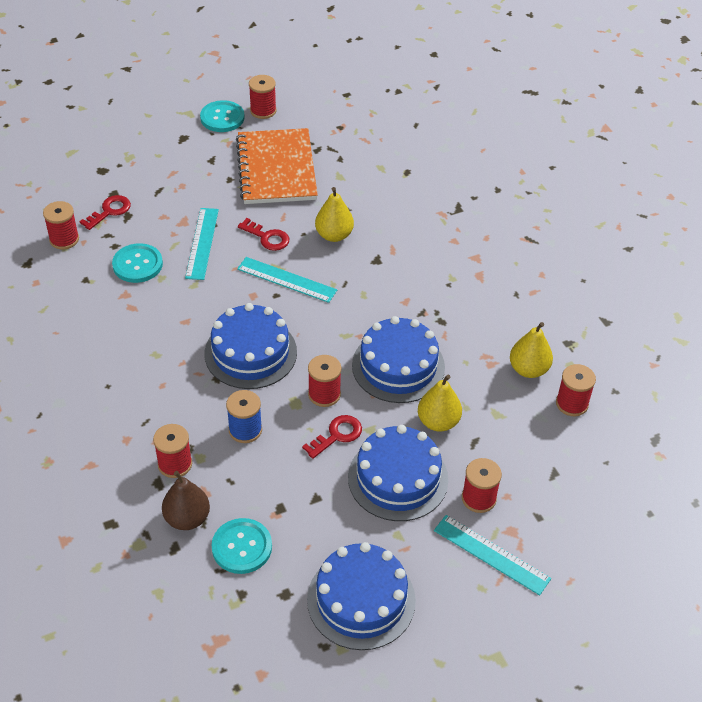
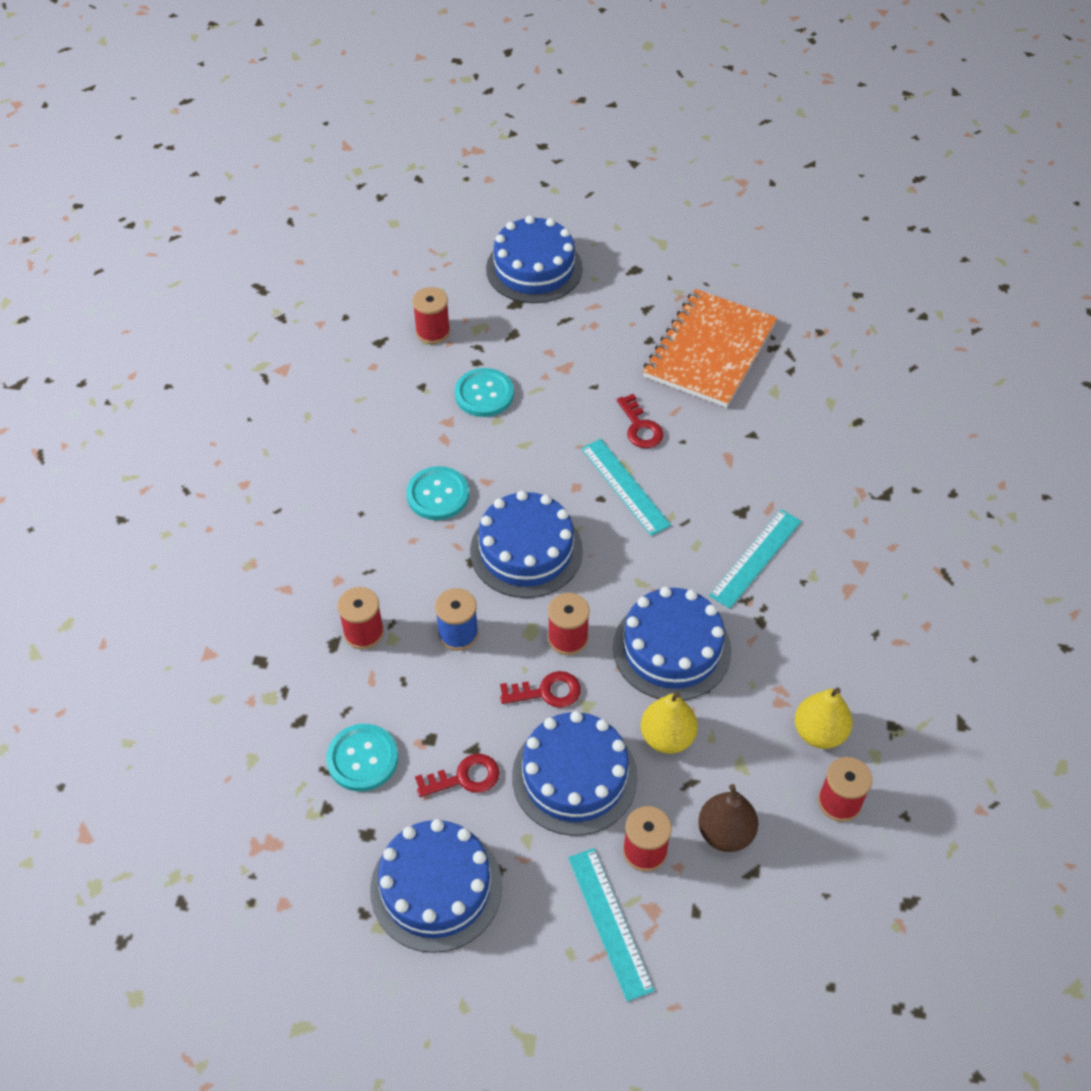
camera: 35 degrees right, 5 degrees up
red key [80,195,131,230] -> red key moved to [415,754,499,797]
brown pear [162,471,210,530] -> brown pear moved to [698,784,758,852]
turquoise ruler [185,208,219,280] -> turquoise ruler moved to [709,509,801,609]
turquoise button [200,100,245,132] -> turquoise button moved to [406,466,469,520]
red spool [249,75,276,119] -> none
yellow pear [315,187,354,242] -> none
none -> blue cake [486,215,583,303]

